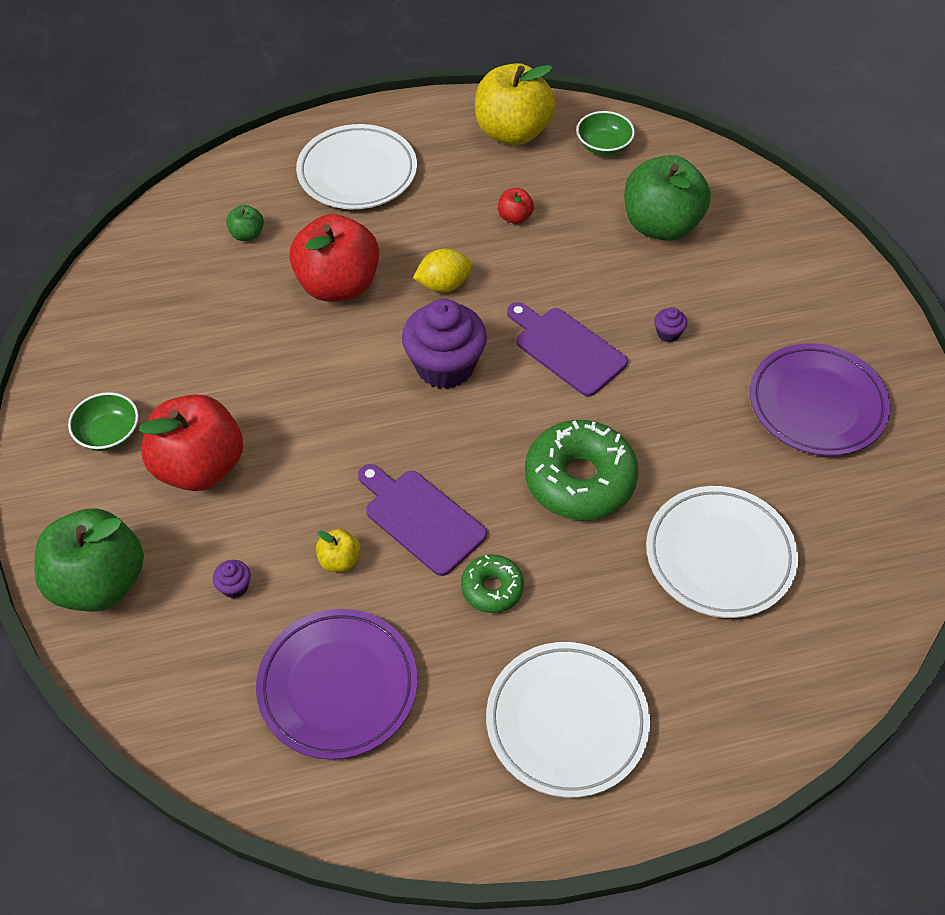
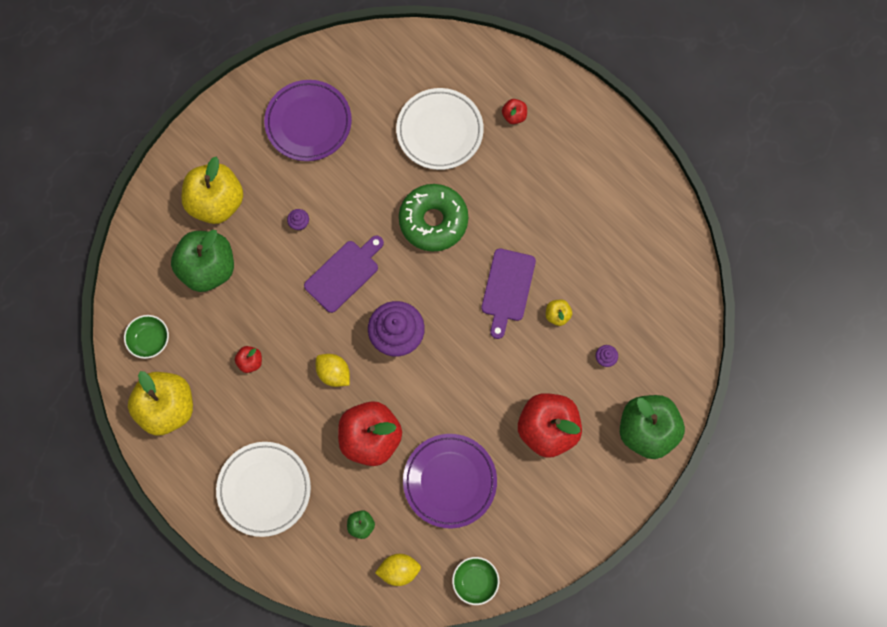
camera: 120 degrees left, 20 degrees up
green bowl [68,392,139,451] -> green bowl moved to [452,557,499,605]
purple plate [256,609,418,760] -> purple plate moved to [403,434,497,528]
green donut [461,555,524,613] -> none
white plate [486,642,650,798] -> none
purple cutting board [507,302,628,396] -> purple cutting board turned 150 degrees counterclockwise [304,235,384,313]
none -> yellow apple [181,157,243,224]
none -> yellow lemon [375,554,421,586]
none -> red apple [502,99,527,124]

